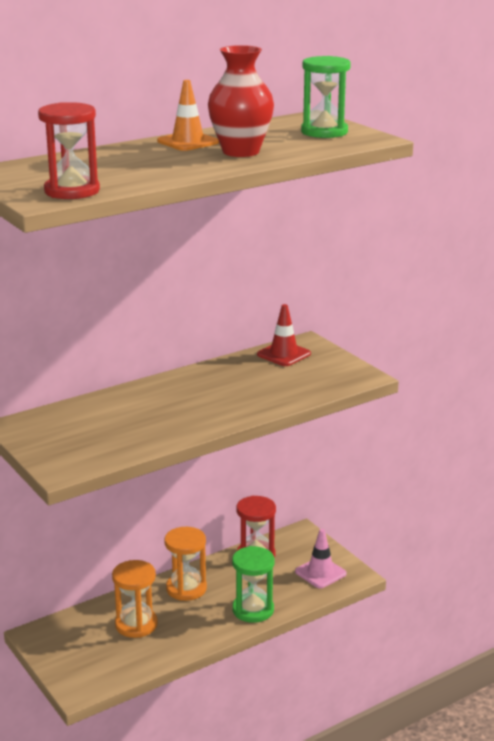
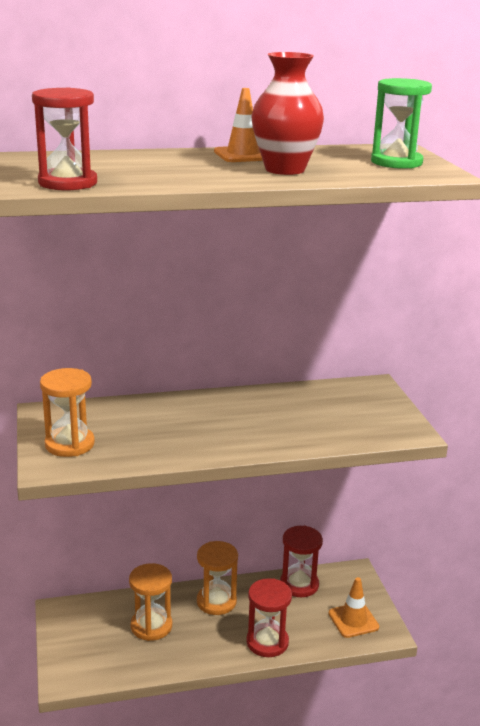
camera: 20 degrees right, 0 degrees up
green hourglass [232,546,275,623] -> red hourglass [246,578,292,657]
red traffic cone [257,304,311,366] -> none
pink traffic cone [295,529,347,588] -> orange traffic cone [328,577,379,638]
none -> orange hourglass [40,368,95,457]

